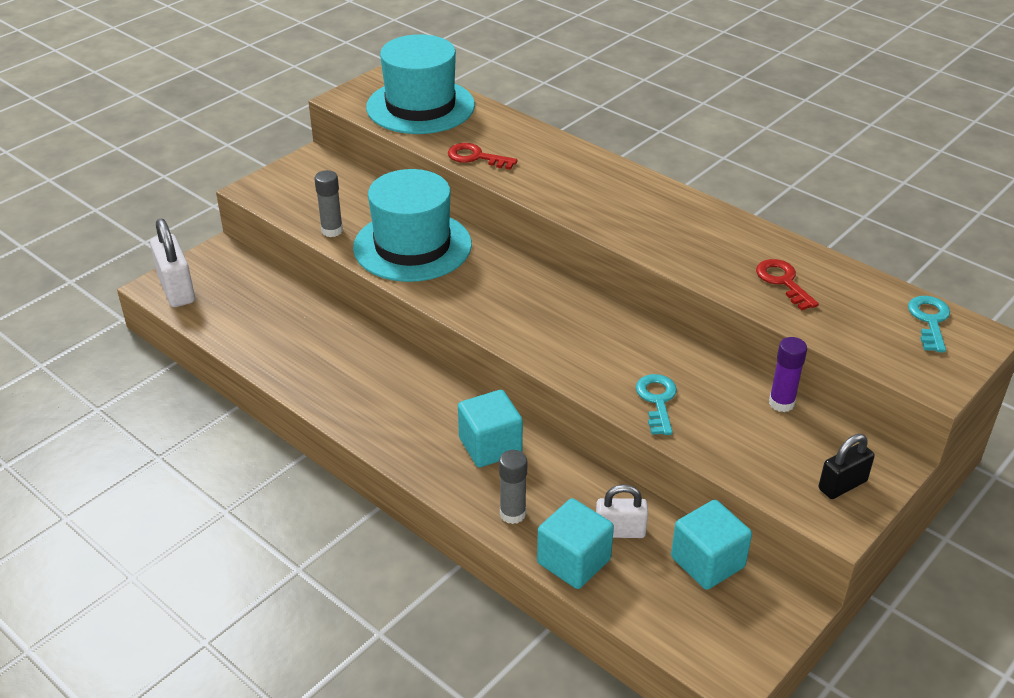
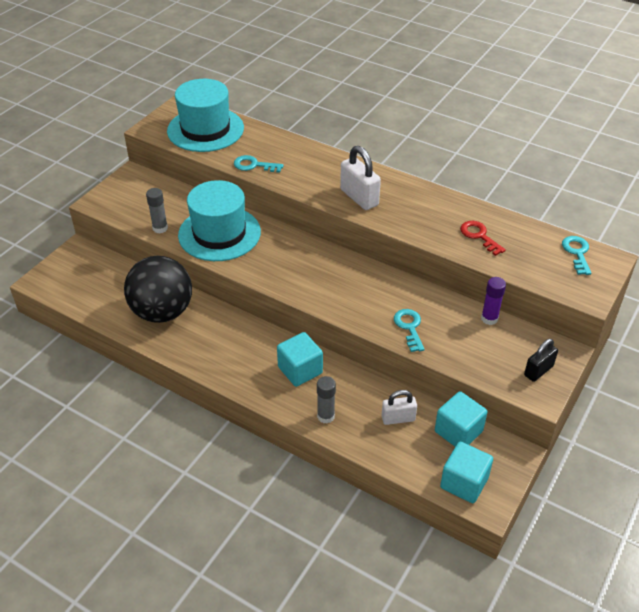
camera: 10 degrees left, 5 degrees up
white padlock [150,218,195,307] -> white padlock moved to [340,146,381,210]
red key [448,143,518,170] -> turquoise key [234,155,284,173]
turquoise cube [537,498,614,589] -> turquoise cube moved to [440,441,493,503]
none -> black ball [124,256,192,323]

